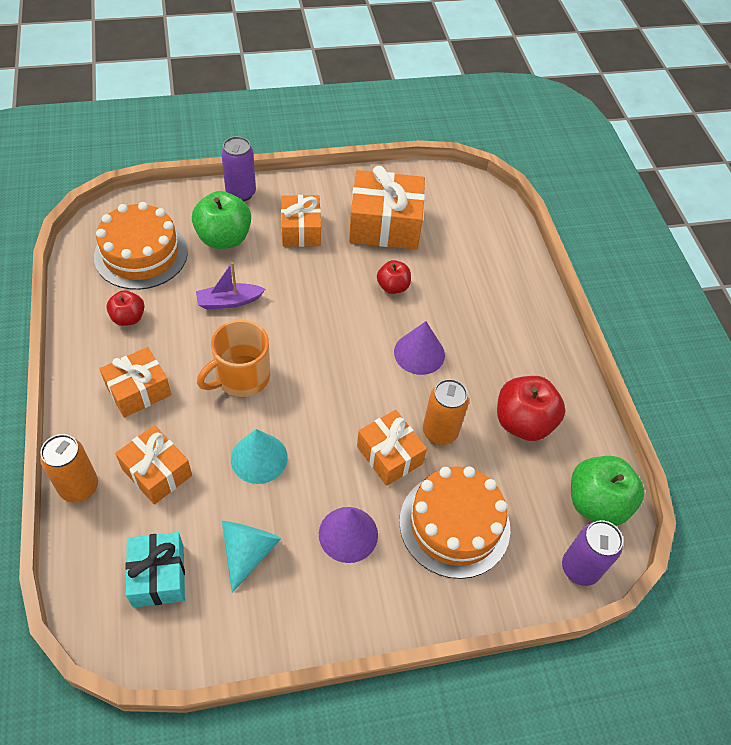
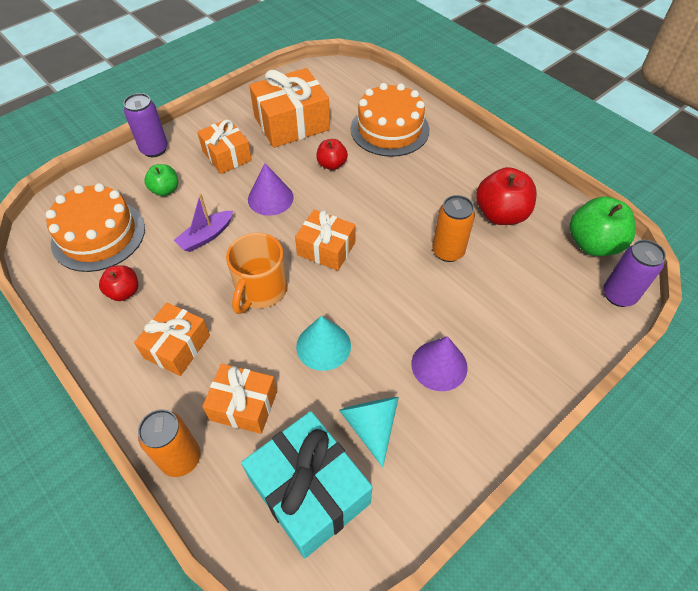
camera: 25 degrees left, 0 degrees up
turquoise gift [125,532,185,608] -> turquoise gift [241,411,373,558], size x1.58
green apple [192,191,251,249] -> green apple [144,164,178,196], size x0.58
orange gift [357,410,427,486] -> orange gift moved to [295,209,356,271]
purple cone [394,321,445,375] -> purple cone moved to [248,163,294,216]
orange cake [399,466,510,579] -> orange cake moved to [351,83,429,157]

